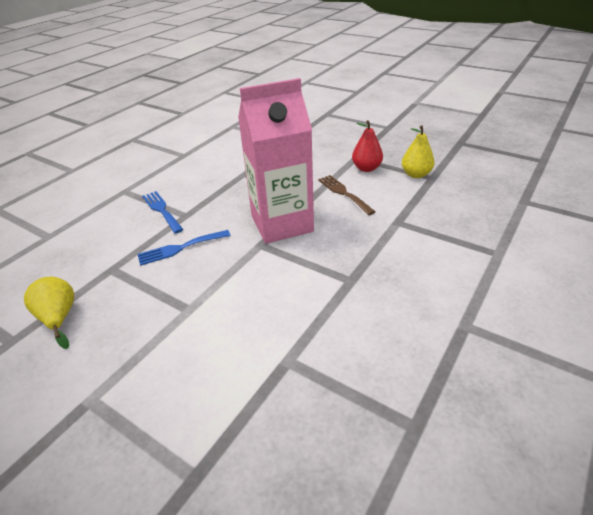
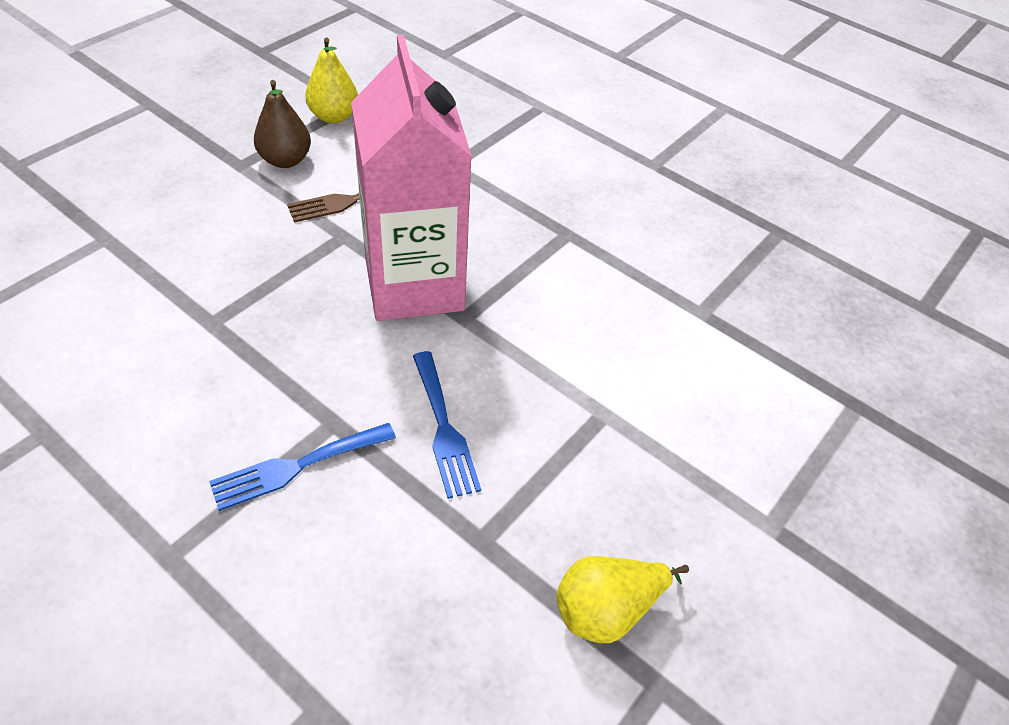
camera: 90 degrees left, 10 degrees up
red pear [352,120,383,172] -> brown pear [254,80,311,168]

